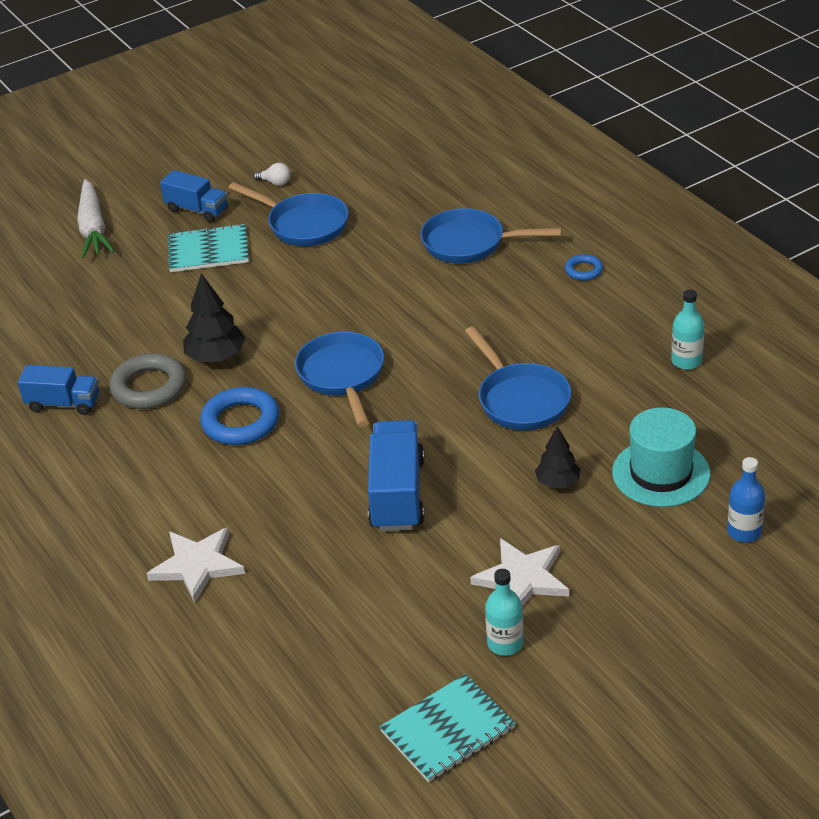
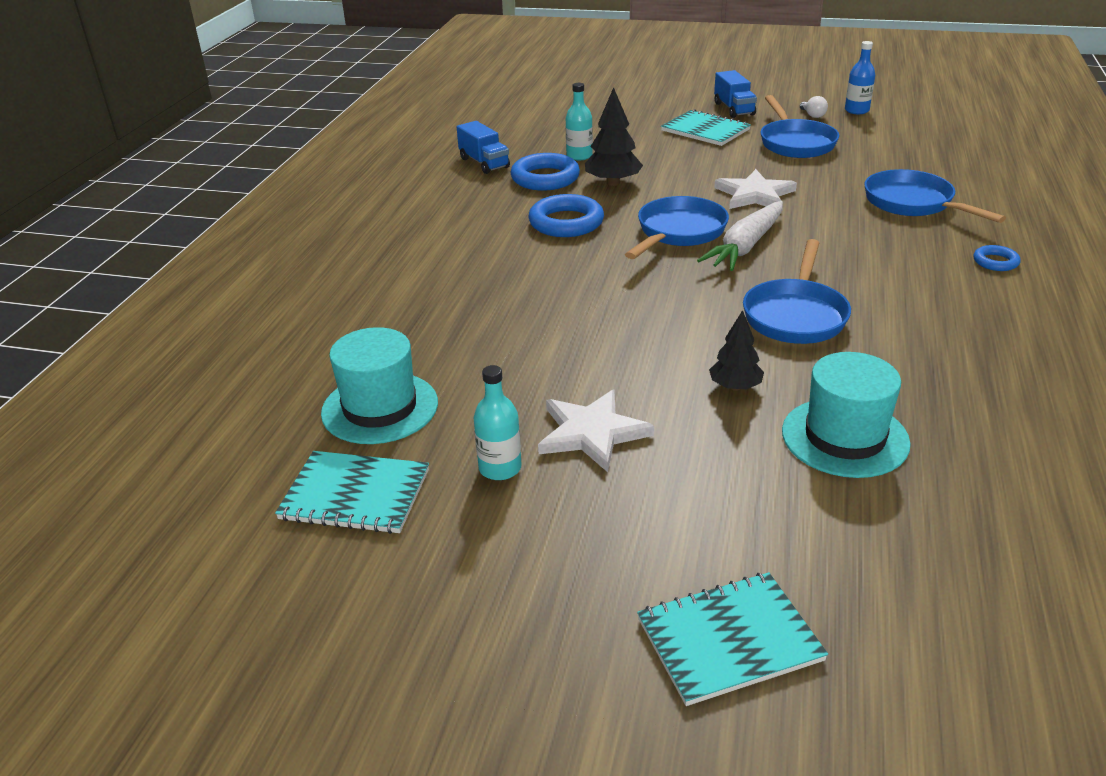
camera: 45 degrees right, 5 degrees down
white carrot [77,179,114,258] -> white carrot moved to [697,201,783,271]
grey ring [109,353,186,409] -> blue ring [510,153,580,191]
white star [147,527,245,603] -> white star moved to [714,169,797,209]
blue truck [368,420,425,531] -> none
turquoise bottle [671,289,704,370] -> turquoise bottle moved to [566,83,593,161]
blue bottle [727,457,765,542] -> blue bottle moved to [845,41,875,114]
none -> turquoise hat [321,327,438,444]
none -> turquoise notebook [637,572,828,706]

